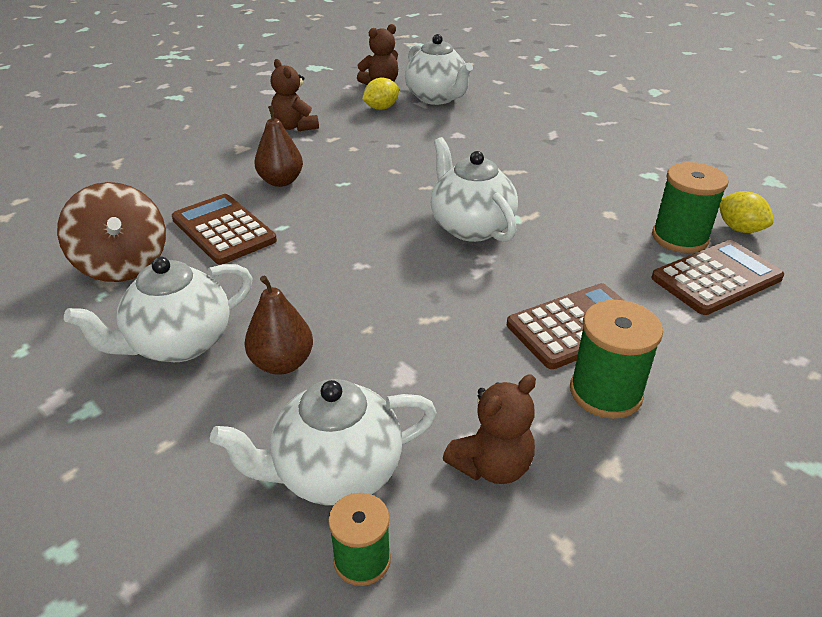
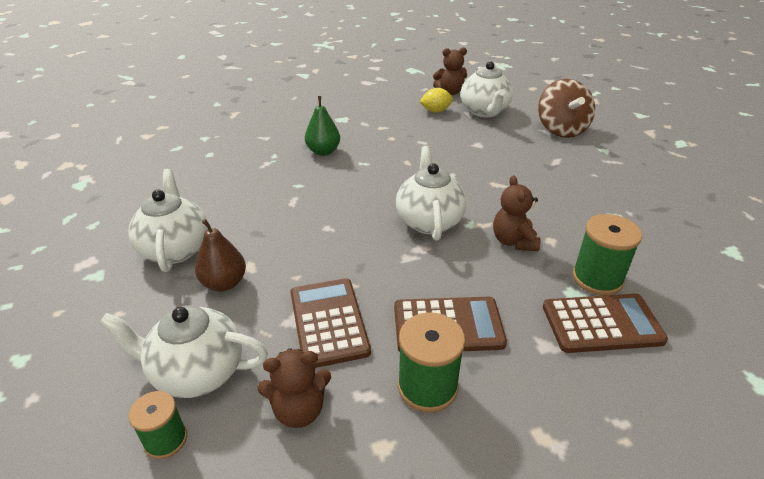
camera: 25 degrees right, 0 degrees up
brown spinning top [57,182,166,282] -> brown spinning top moved to [538,79,595,138]
white teapot [64,256,253,362] -> white teapot turned 90 degrees clockwise [128,169,208,272]
brown calculator [172,194,277,265] -> brown calculator moved to [290,278,371,368]
brown pear [254,105,303,187] -> green pear [305,96,340,156]
brown teddy bear [271,59,319,131] -> brown teddy bear moved to [493,175,541,252]
yellow lemon [719,191,774,233] -> none

